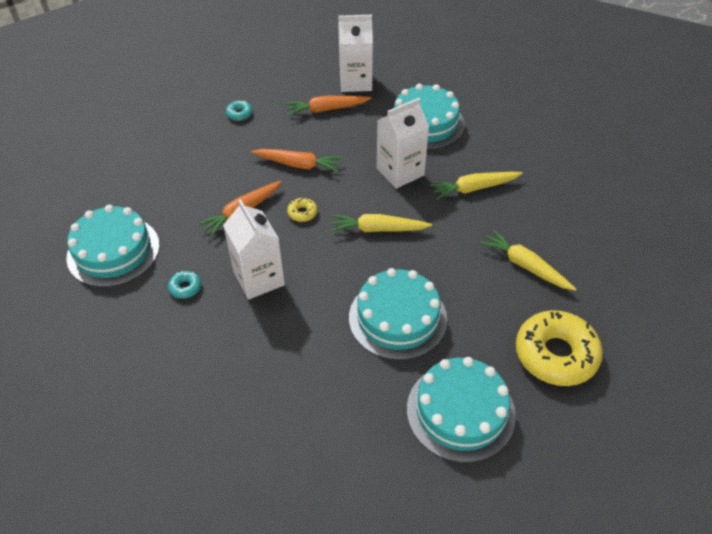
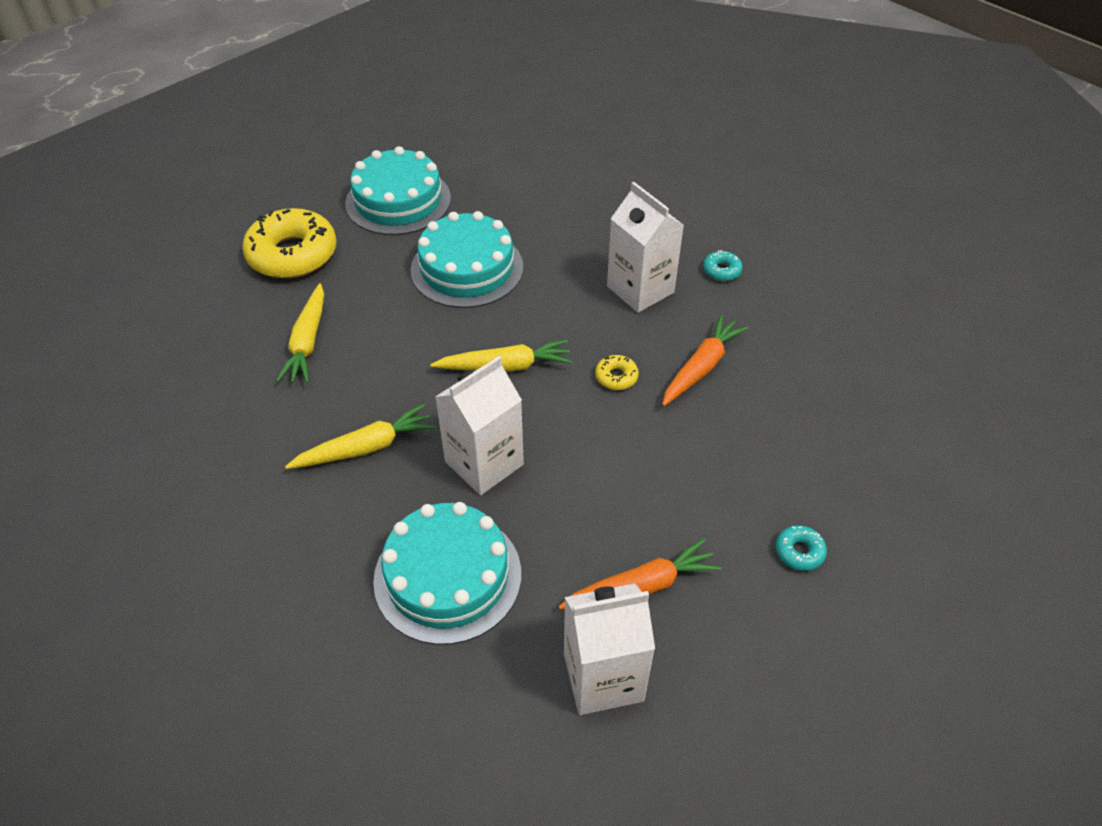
camera: 170 degrees right, 0 degrees up
turquoise cake [66,205,160,287] -> none
orange carrot [251,149,343,172] -> none
yellow carrot [480,230,576,291] -> yellow carrot turned 60 degrees clockwise [276,283,324,383]

